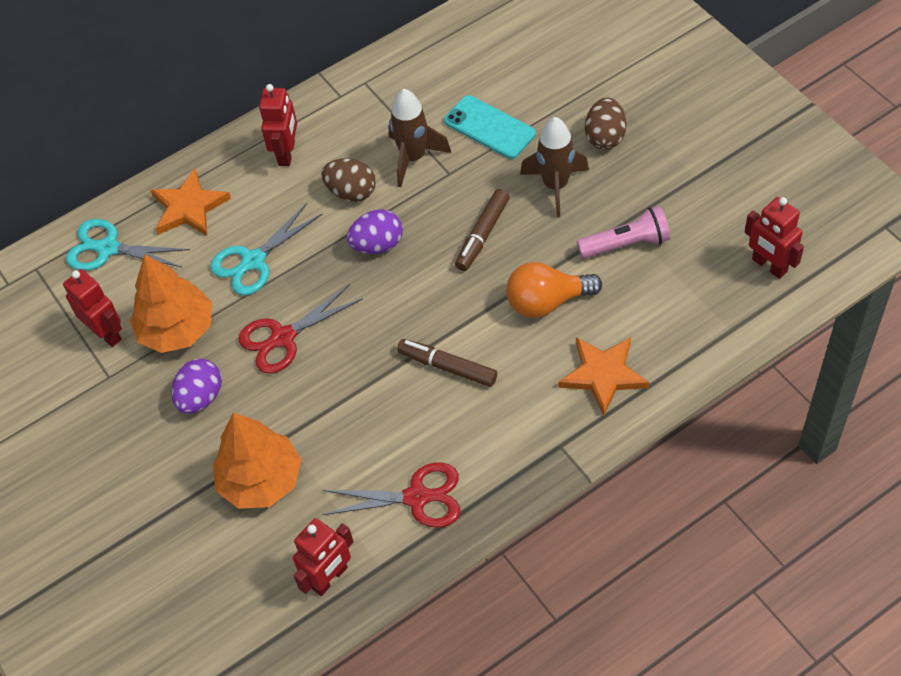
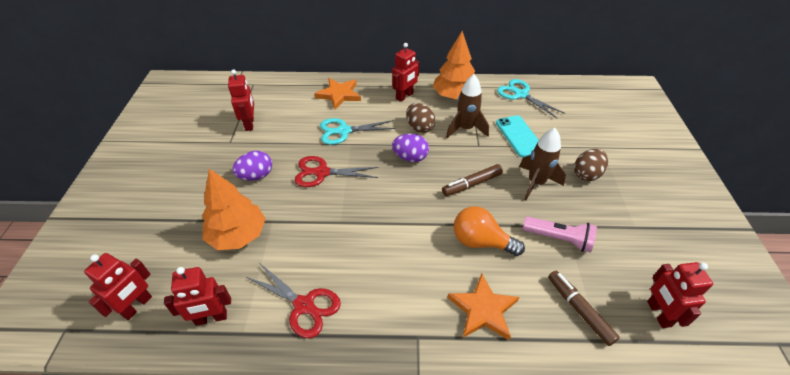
camera: 30 degrees right, 10 degrees down
turquoise scissors [66,219,190,271] -> turquoise scissors moved to [497,79,565,118]
orange tree [130,254,212,353] -> orange tree moved to [433,31,475,99]
brown marker [397,339,497,387] -> brown marker moved to [548,271,620,346]
none -> red robot [84,253,152,320]

